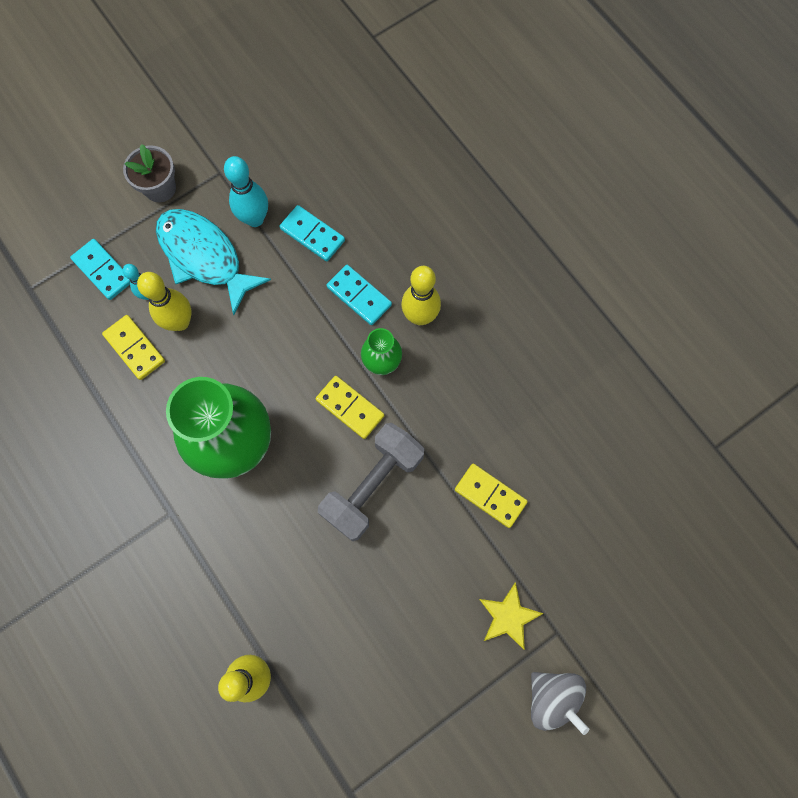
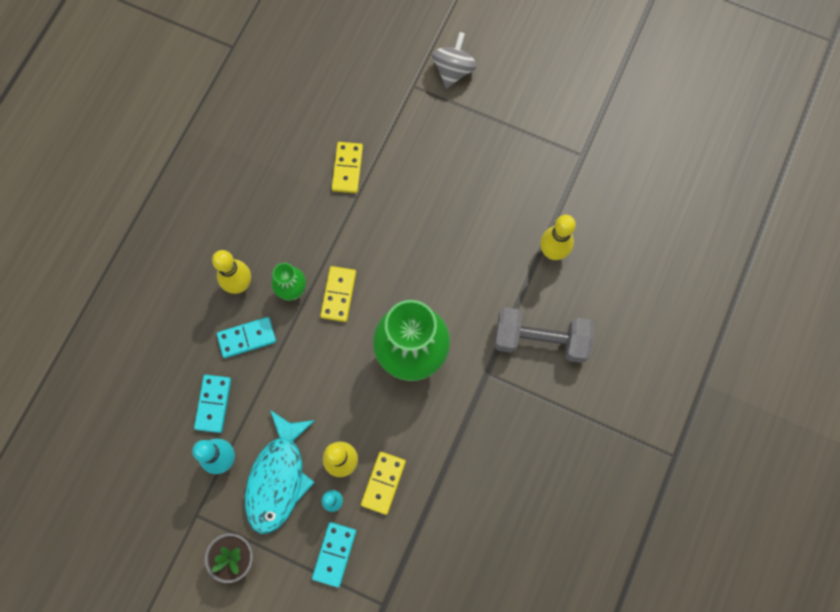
camera: 120 degrees left, 0 degrees up
grey dumbbell [318,423,424,541] -> grey dumbbell moved to [494,307,594,363]
turquoise domino [327,265,392,325] -> turquoise domino turned 60 degrees clockwise [217,317,276,358]
yellow star [479,582,544,650] -> none

